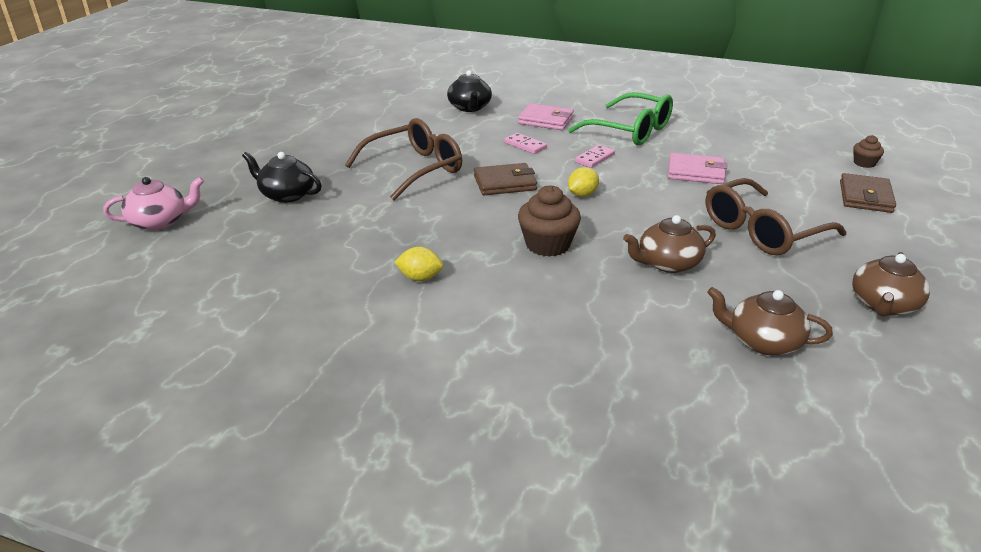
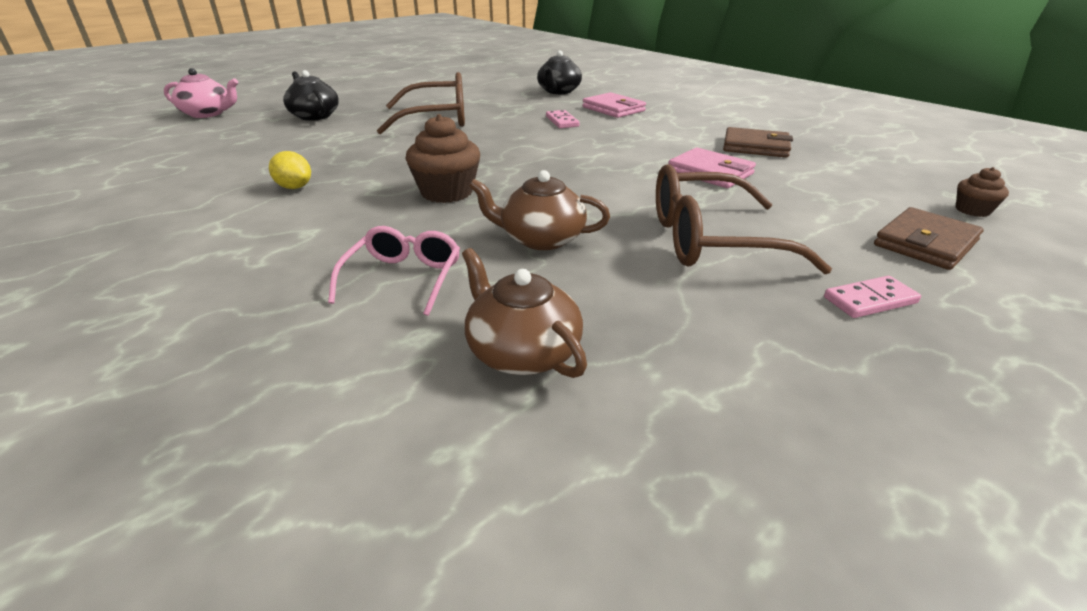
camera: 30 degrees right, 0 degrees up
brown wallet [474,163,537,195] -> brown wallet moved to [723,127,793,158]
green glasses [568,93,673,145] -> none
yellow lemon [568,167,599,197] -> none
pink domino [575,145,615,168] -> pink domino moved to [824,276,921,318]
brown teapot [852,252,930,317] -> none
none -> pink glasses [328,226,460,316]

